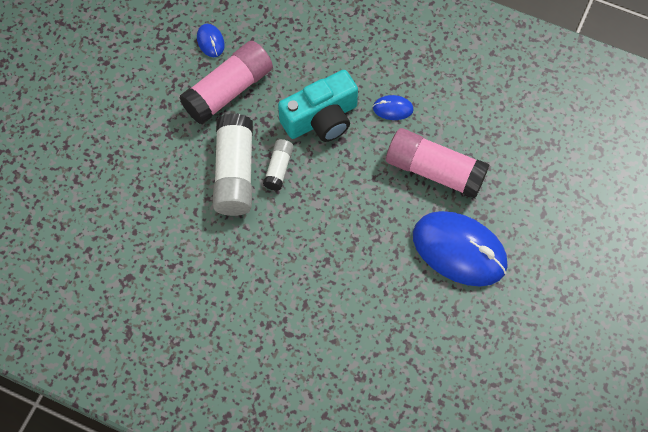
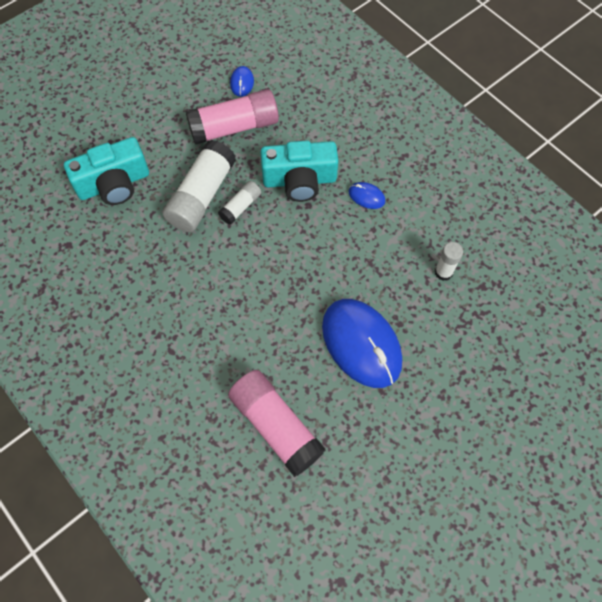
camera: 25 degrees right, 0 degrees up
pink glue stick [386,128,489,198] -> pink glue stick moved to [228,370,325,477]
none -> turquoise camera [64,137,149,205]
none -> white glue stick [435,242,463,281]

